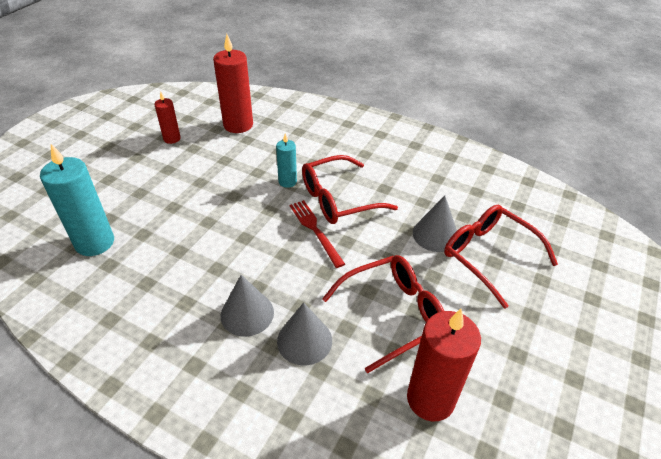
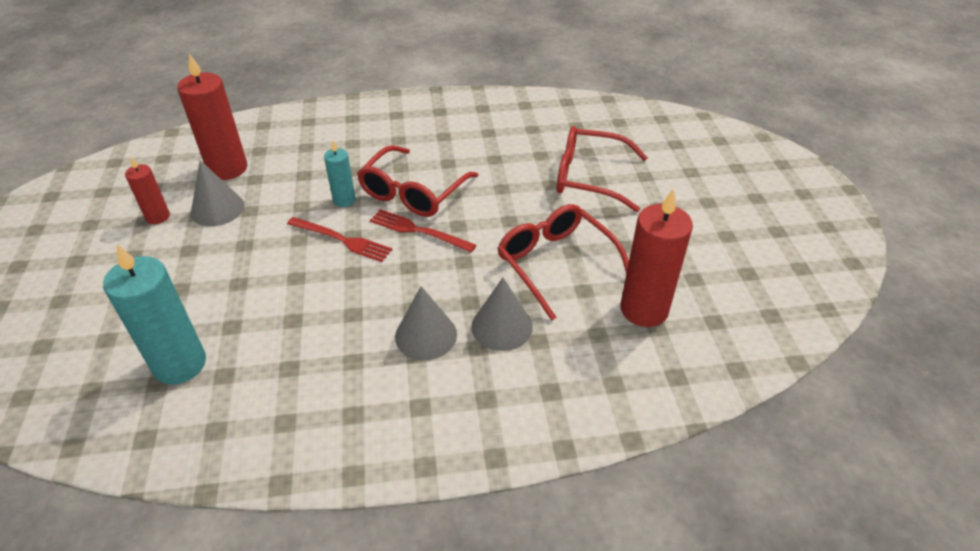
camera: 35 degrees left, 0 degrees up
red glasses [322,255,444,373] -> red glasses turned 60 degrees counterclockwise [497,204,629,321]
grey cone [413,196,457,252] -> grey cone moved to [191,160,244,226]
none -> red fork [287,217,392,262]

